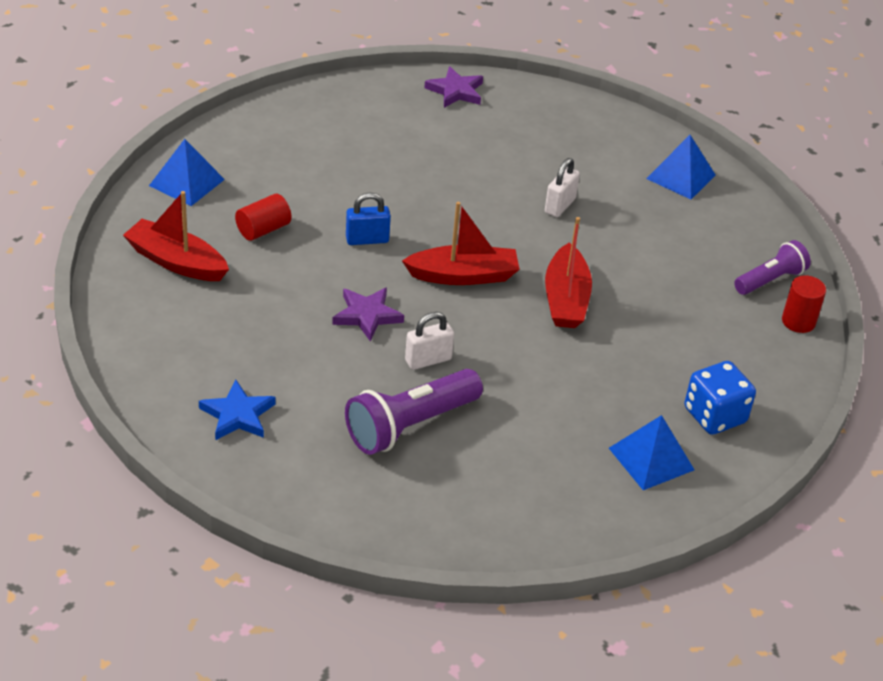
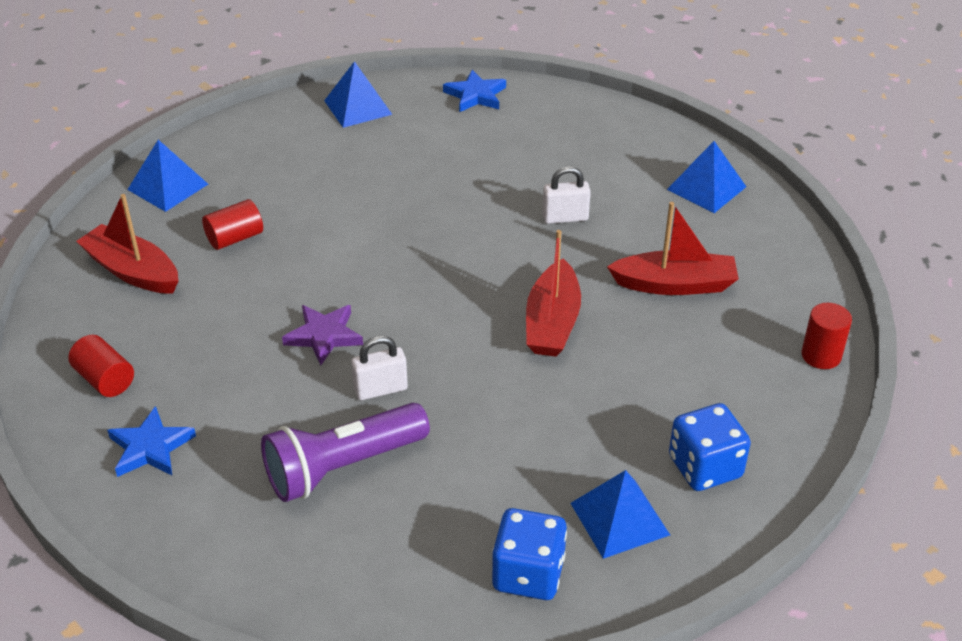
camera: 10 degrees right, 0 degrees up
blue padlock [346,193,391,245] -> none
red boat [402,202,520,285] -> red boat moved to [607,202,739,295]
purple star [424,66,483,108] -> blue star [443,70,506,112]
white padlock [545,158,580,217] -> white padlock turned 45 degrees clockwise [542,166,591,224]
purple flashlight [734,240,811,295] -> none
none -> red cylinder [68,335,134,397]
none -> blue pyramid [324,61,393,128]
none -> blue dice [492,508,567,600]

